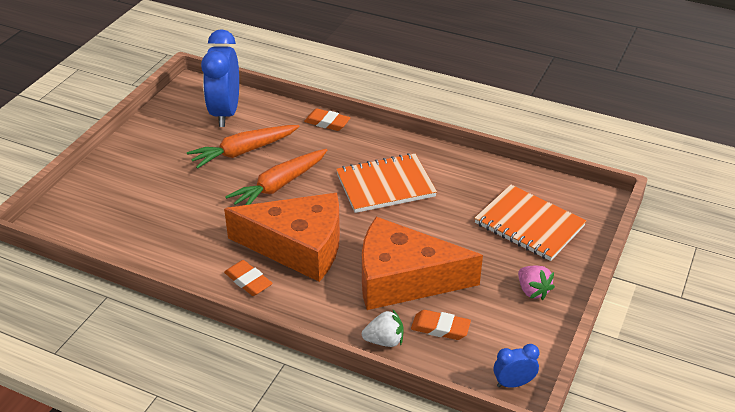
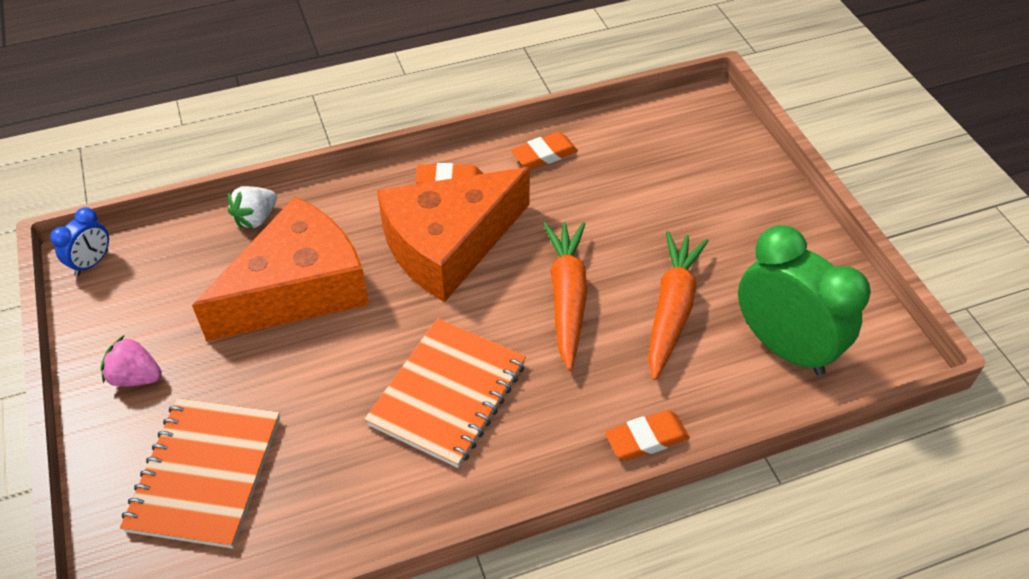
camera: 135 degrees right, 10 degrees up
blue clock [201,29,239,127] -> green clock [738,225,871,375]
orange eraser [411,310,471,340] -> orange eraser moved to [511,132,578,170]
orange notebook [474,185,587,261] -> orange notebook turned 75 degrees counterclockwise [120,398,280,549]

